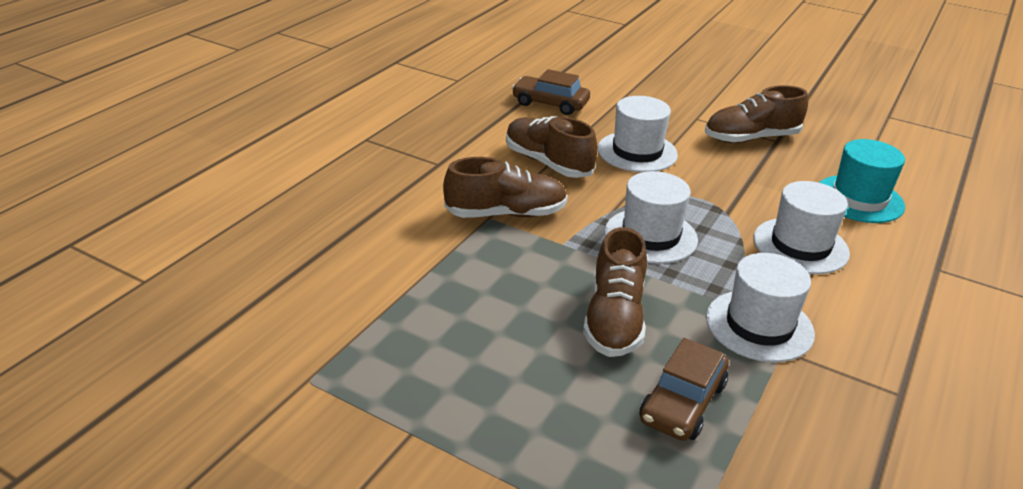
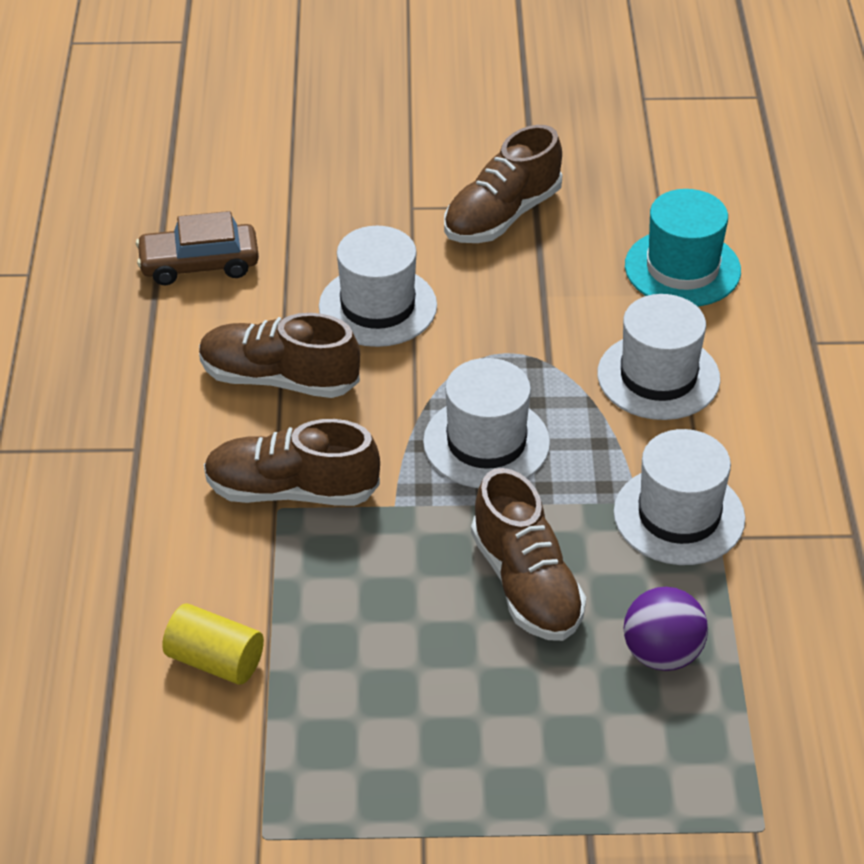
camera: 30 degrees left, 10 degrees up
brown shoe [443,157,568,218] -> brown shoe turned 135 degrees counterclockwise [204,419,380,506]
brown car [640,338,729,441] -> purple ball [624,587,708,671]
none -> yellow cylinder [162,603,264,685]

